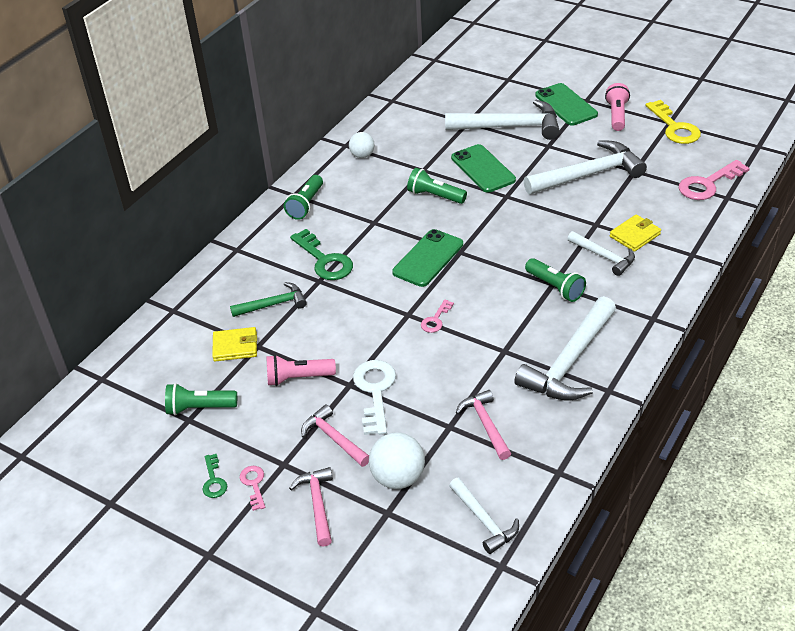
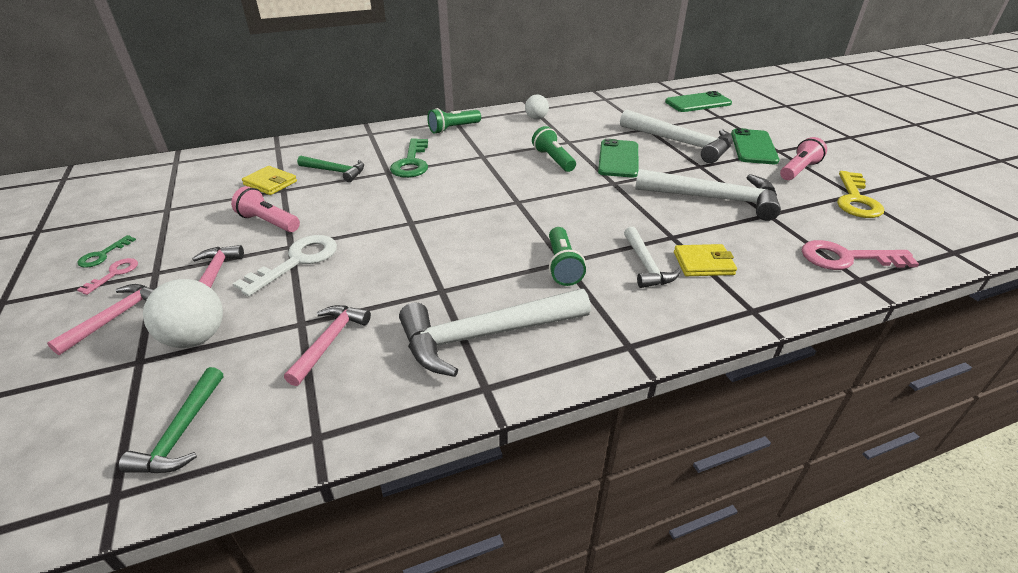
camera: 35 degrees right, 5 degrees down
green flashlight [165,383,237,415] -> none
green phone [392,229,463,287] -> green phone moved to [665,91,732,112]
pink key [421,299,454,333] -> none
white hammer [449,478,519,554] -> green hammer [119,367,223,473]

